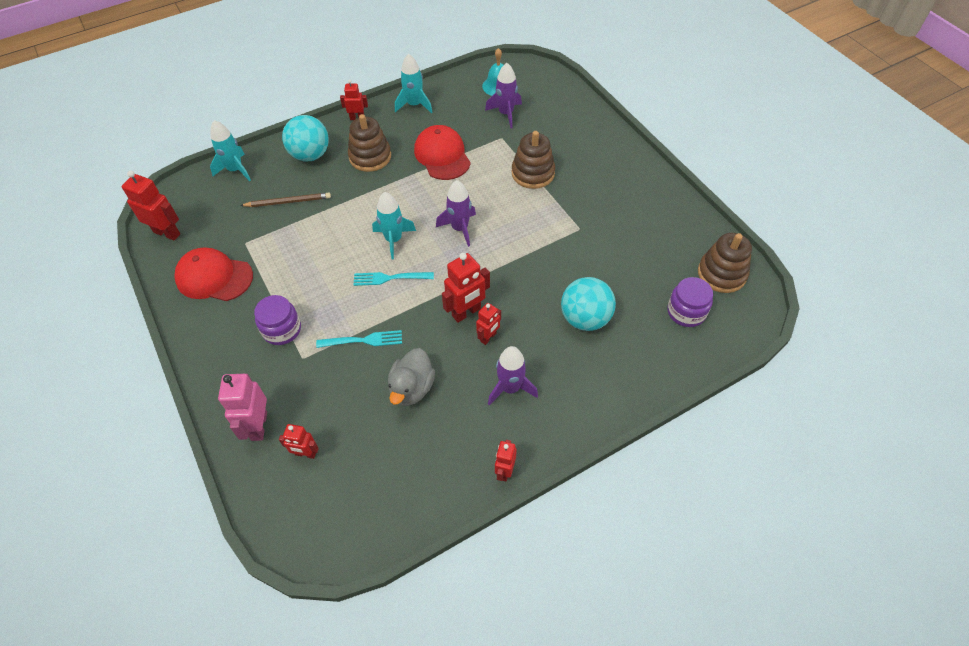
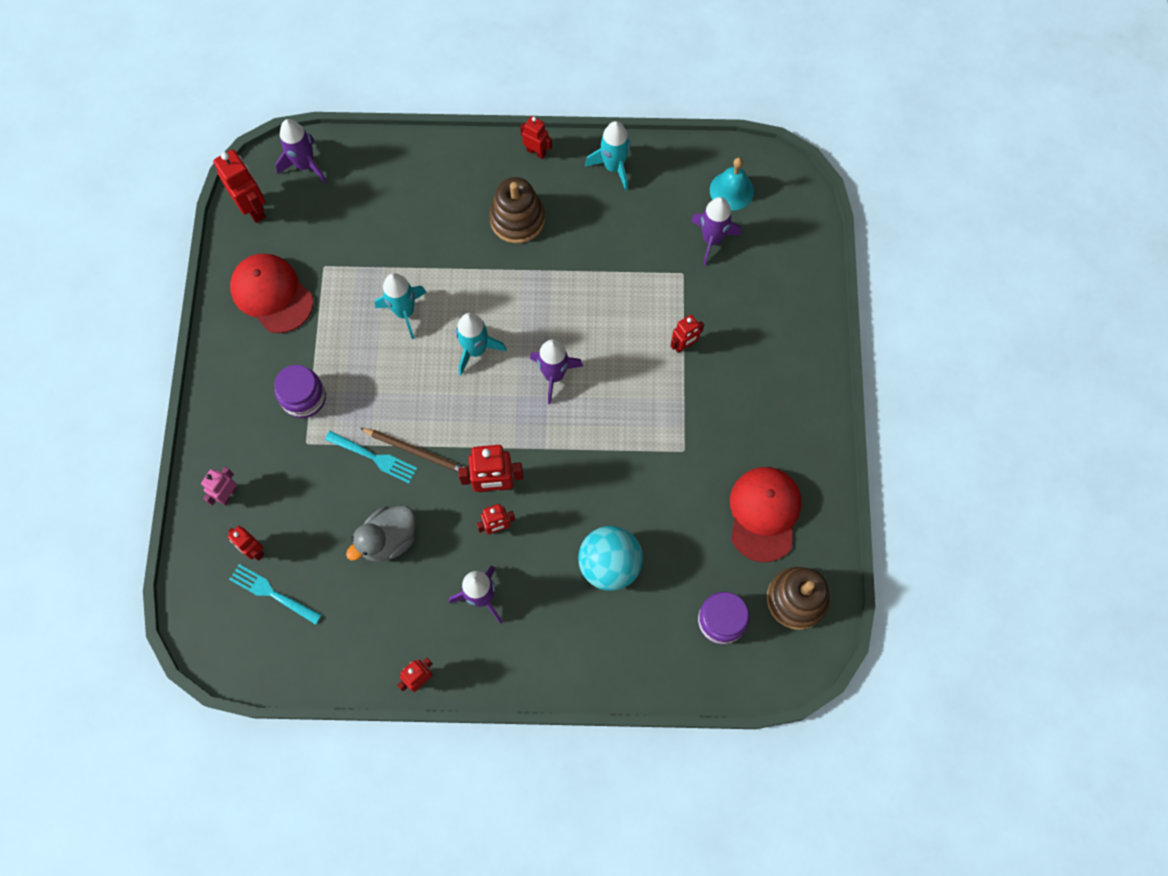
camera: 30 degrees right, 15 degrees up
turquoise rocket [210,120,251,181] -> turquoise rocket moved to [375,273,427,339]
pink robot [218,374,267,441] -> pink robot [201,467,237,506], size x0.61
brown pencil [240,193,331,207] -> brown pencil moved to [360,428,464,472]
turquoise ball [282,115,329,161] -> none
turquoise fork [353,272,434,286] -> turquoise fork moved to [229,564,322,625]
red cap [414,125,471,180] -> red cap moved to [730,467,802,562]
brown stacking toy [512,131,555,189] -> red robot [671,315,704,353]
none -> purple rocket [275,119,327,183]

